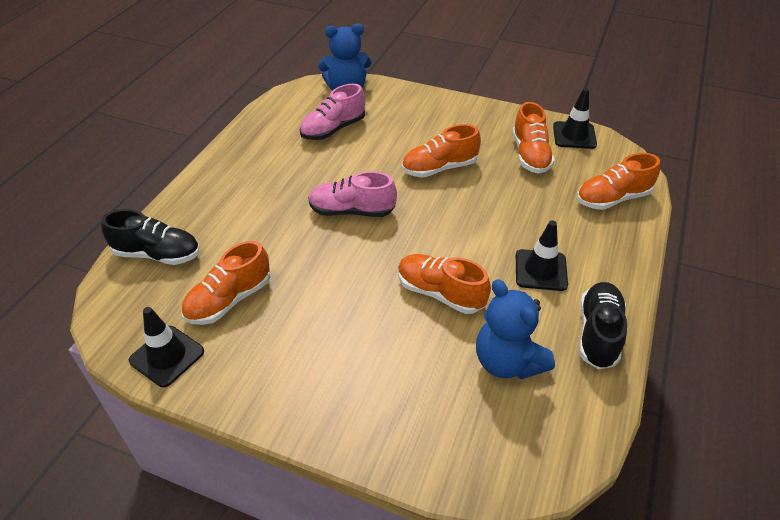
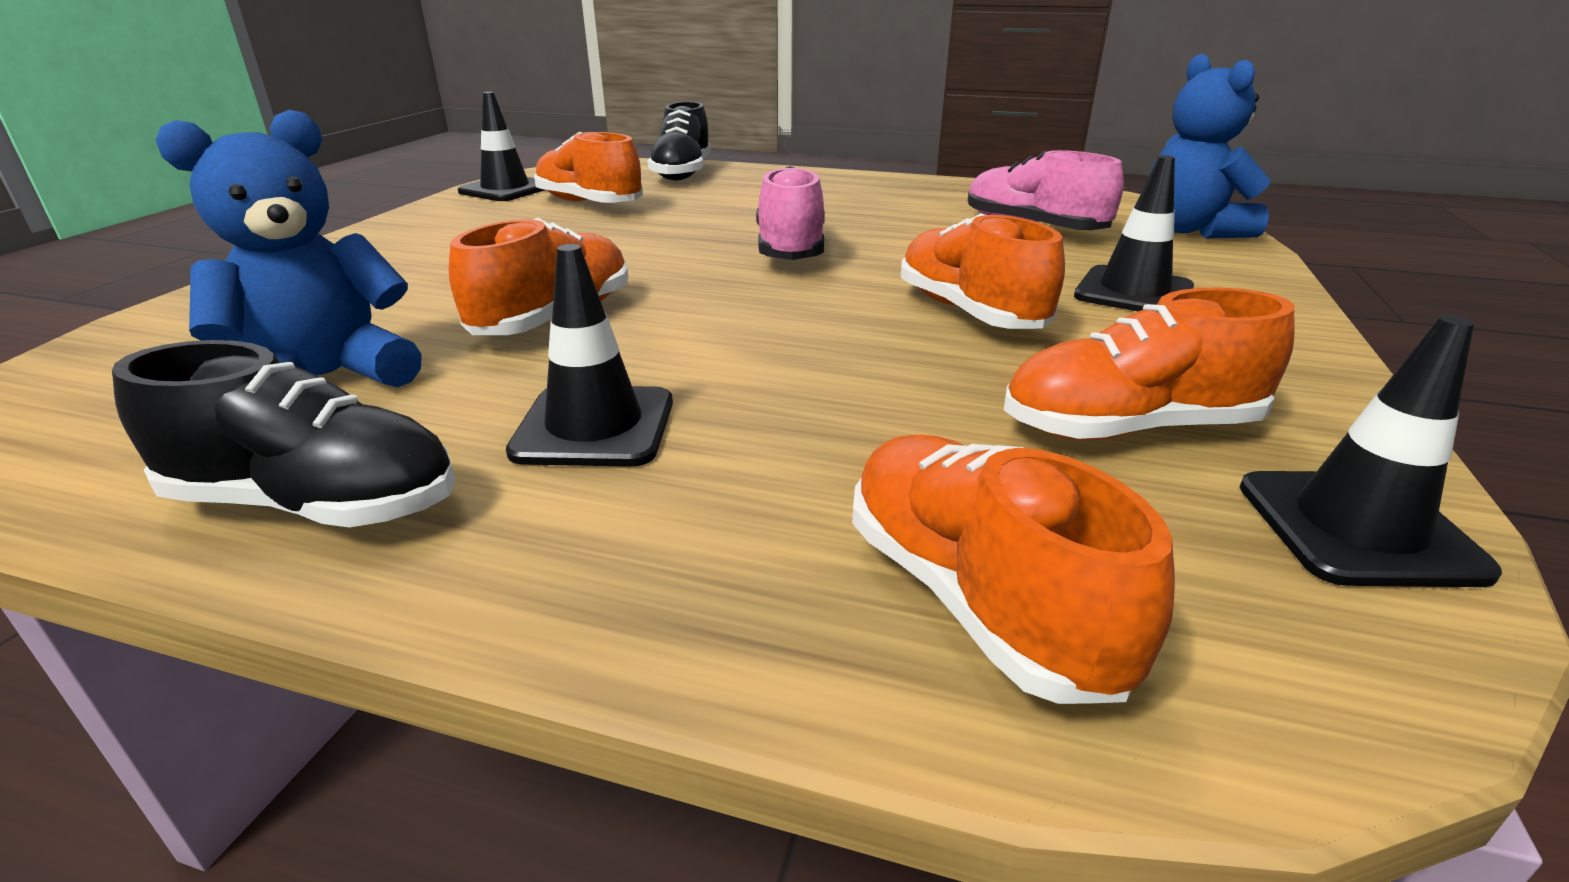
camera: 85 degrees right, 15 degrees down
none -> black traffic cone [1074,155,1194,311]

